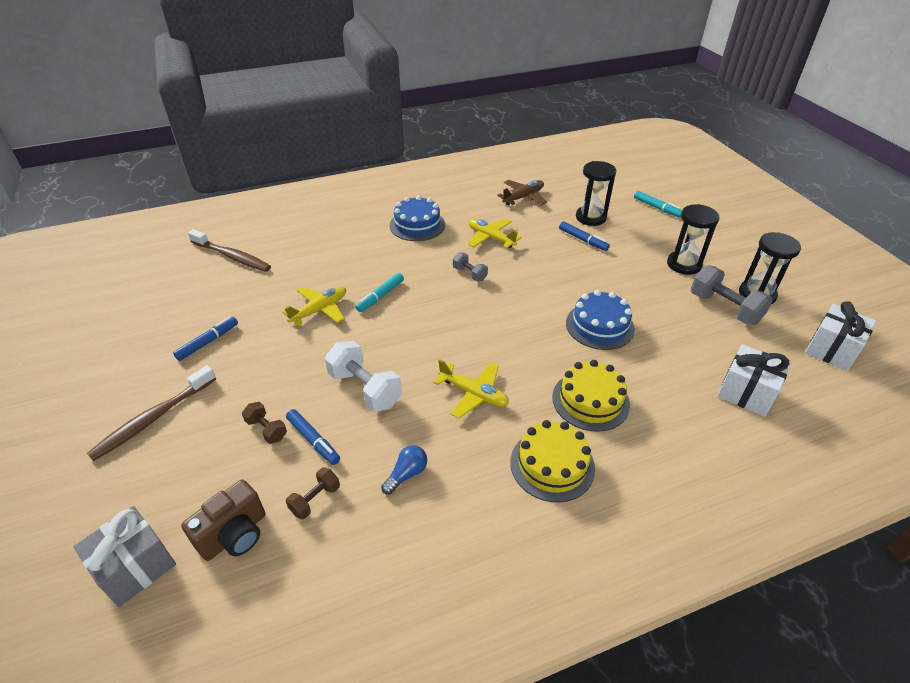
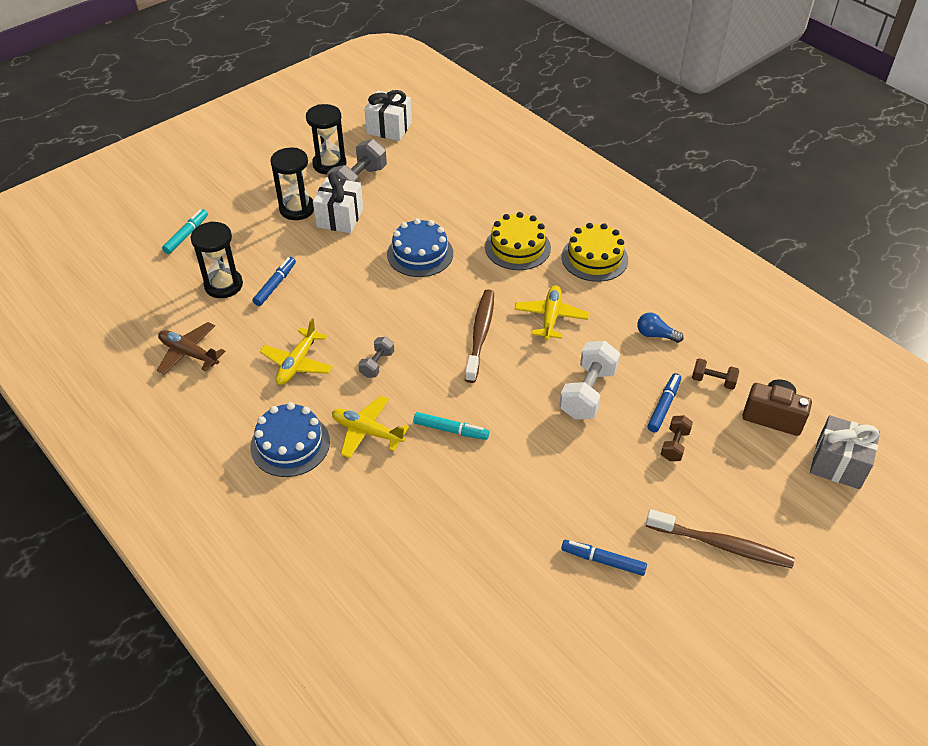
camera: 110 degrees left, 5 degrees up
brown toothbrush [188,229,271,272] -> brown toothbrush moved to [465,289,494,383]
yellow plane [283,286,346,326] -> yellow plane moved to [332,396,409,458]
white gift [717,344,791,417] -> white gift moved to [313,173,363,233]

